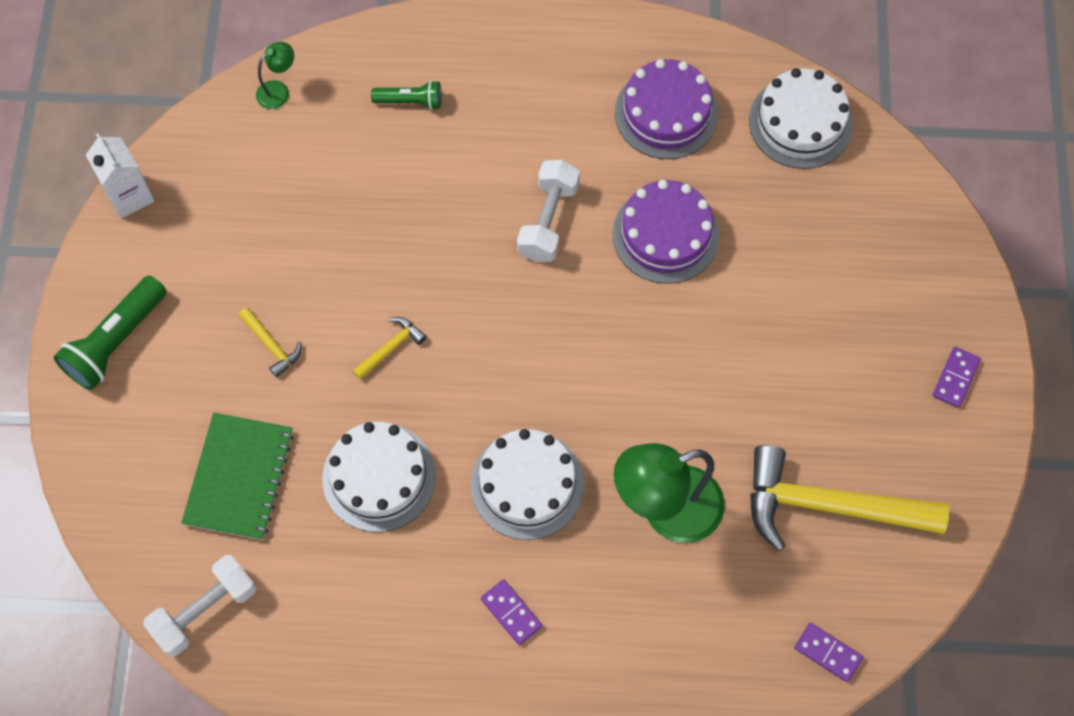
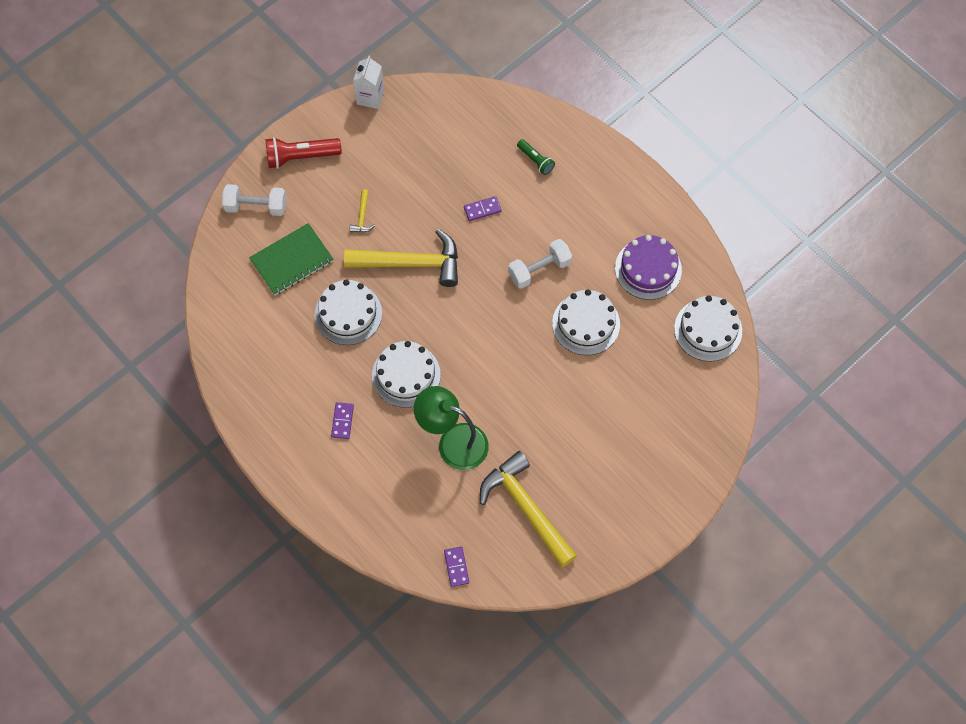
camera: 45 degrees right, 0 degrees up
green flashlight [53,276,167,390] -> red flashlight [266,137,342,169]
white dumbbell [143,555,257,657] -> white dumbbell moved to [222,184,286,216]
green lamp [256,42,294,109] -> none
yellow hammer [353,317,427,380] -> yellow hammer [344,229,458,287], size x2.39
purple cake [612,180,719,284] -> white cake [552,290,620,355]
purple domino [933,347,981,408] -> purple domino moved to [464,196,501,221]

